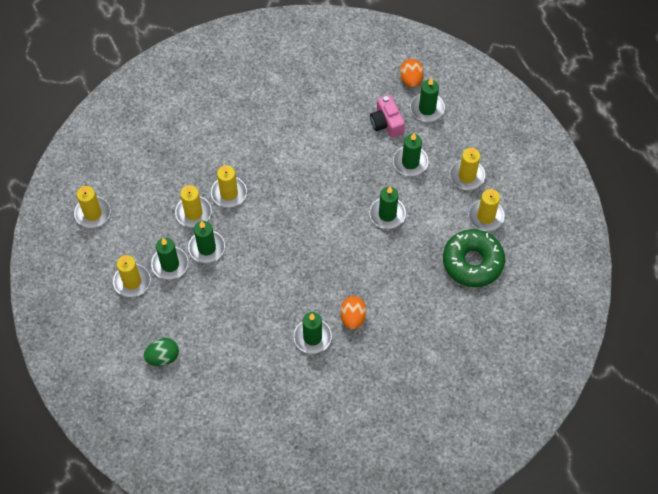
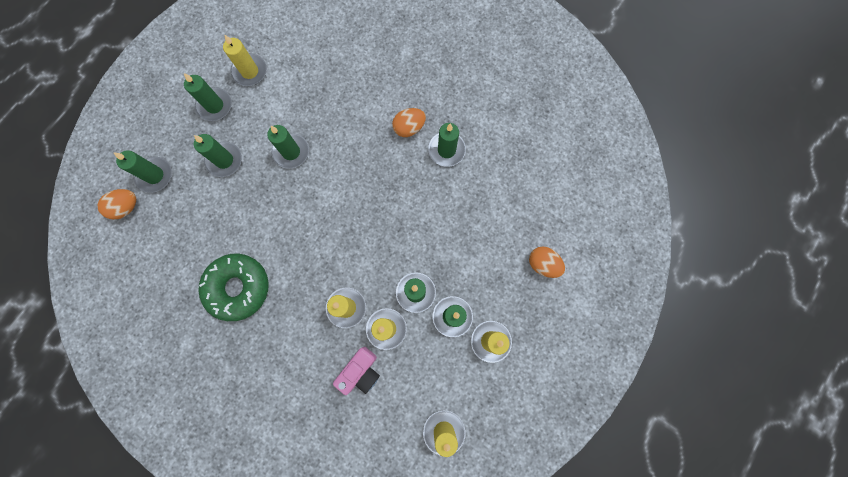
camera: 120 degrees left, 15 degrees up
green egg [143,338,179,366] -> orange egg [529,246,565,278]
pink camera [370,95,405,138] -> pink camera moved to [333,347,380,395]
green donut [443,229,505,287] -> green donut moved to [198,253,269,321]
yellow candle [450,147,486,190] -> green candle [184,73,232,121]

